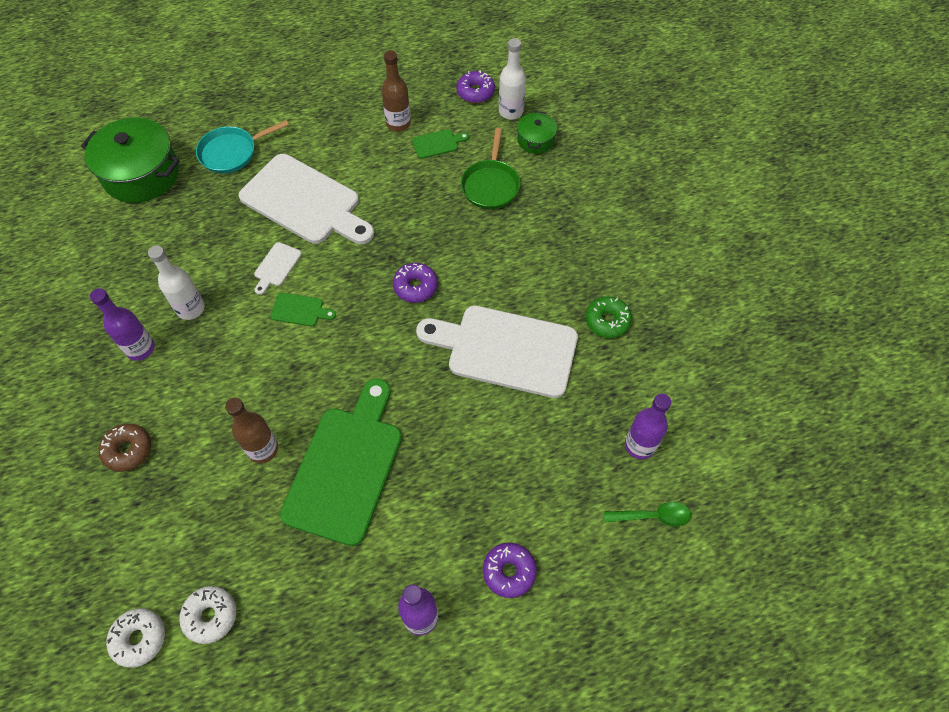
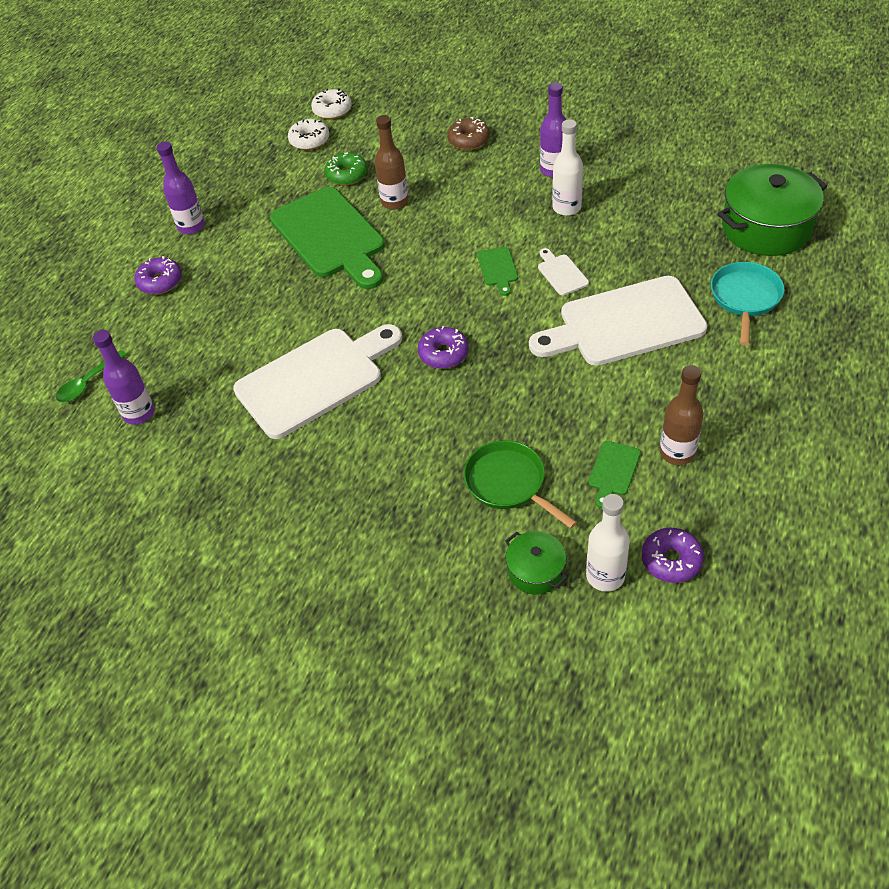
camera: 135 degrees right, 10 degrees down
green cutting board [270,293,336,326] -> green cutting board turned 60 degrees counterclockwise [477,247,518,296]
green donut [586,296,632,338] -> green donut moved to [325,152,368,186]

